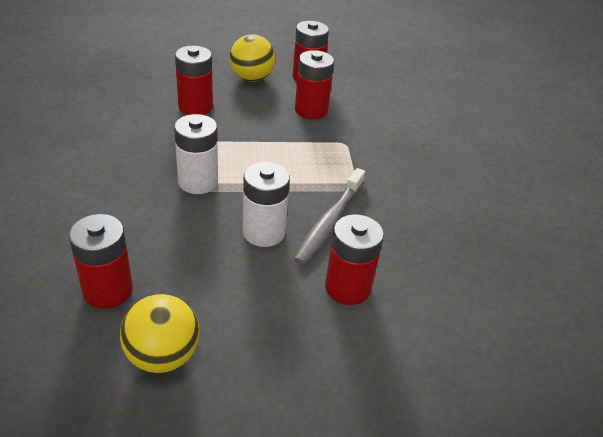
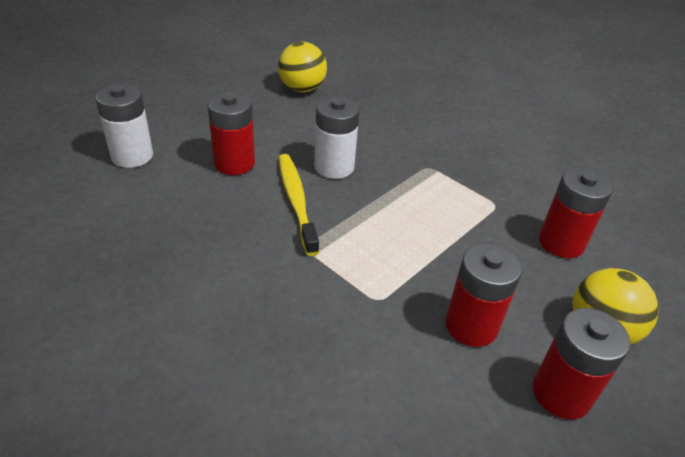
camera: 140 degrees right, 0 degrees up
red battery [69,214,133,309] -> none
white battery [174,114,218,194] -> white battery moved to [95,84,153,168]
grey toothbrush [294,168,365,265] -> yellow toothbrush [279,154,319,256]

